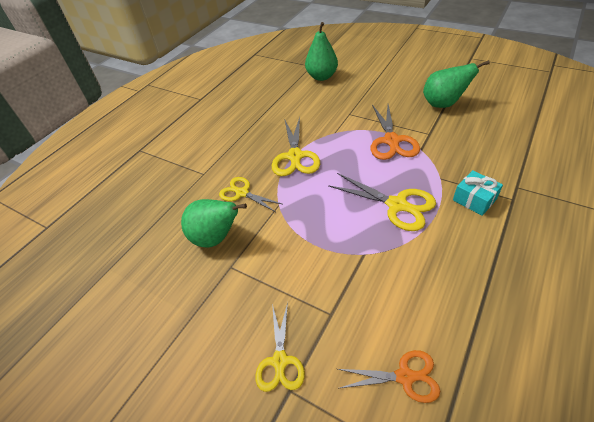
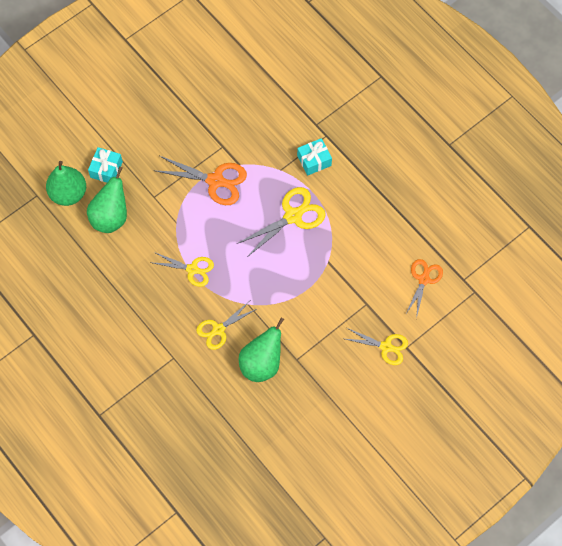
camera: 75 degrees left, 20 degrees up
yellow scissors [272,117,320,176] -> yellow scissors [153,252,214,287], size x0.67
green pear [423,60,490,108] -> green pear moved to [87,166,127,233]
none -> turquoise gift [88,147,123,183]

